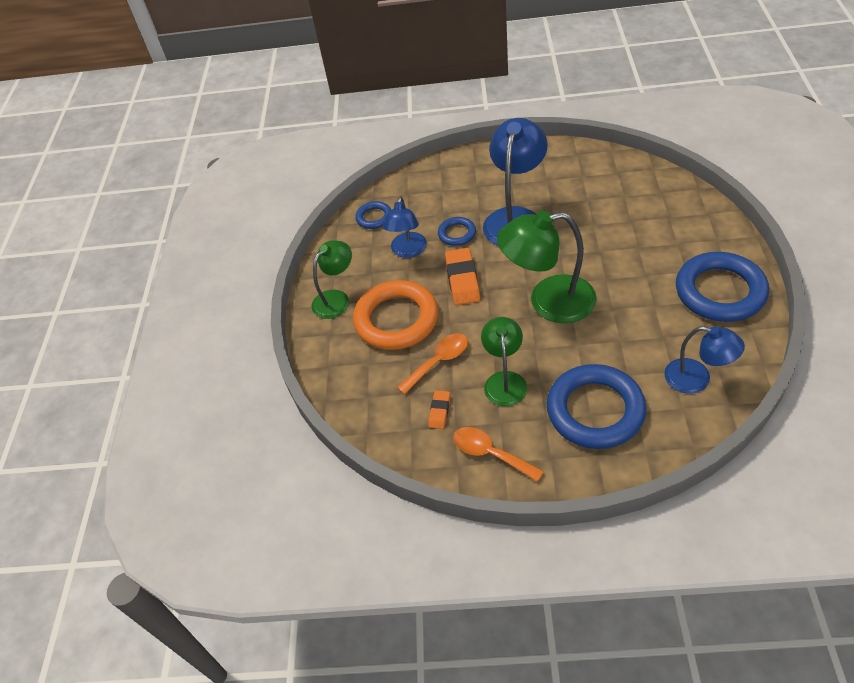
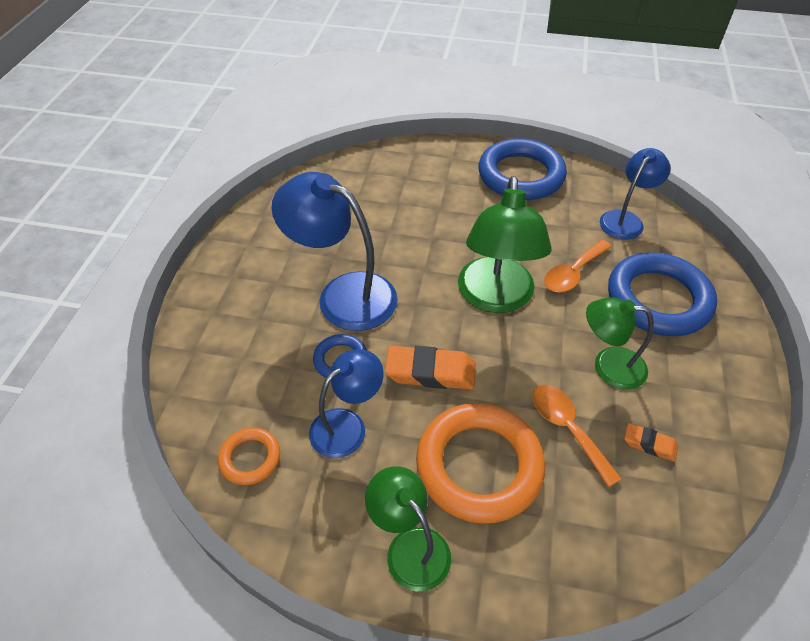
camera: 85 degrees left, 0 degrees up
blue ring [355,201,391,229] -> orange ring [218,428,280,485]
blue lamp [383,196,427,258] -> blue lamp turned 60 degrees counterclockwise [309,349,383,458]
orange spoon [453,427,544,482] -> orange spoon moved to [544,240,612,292]

